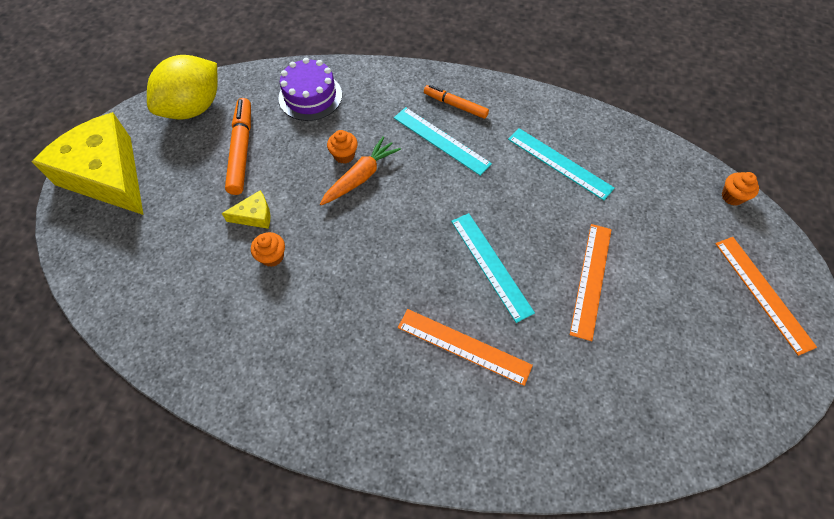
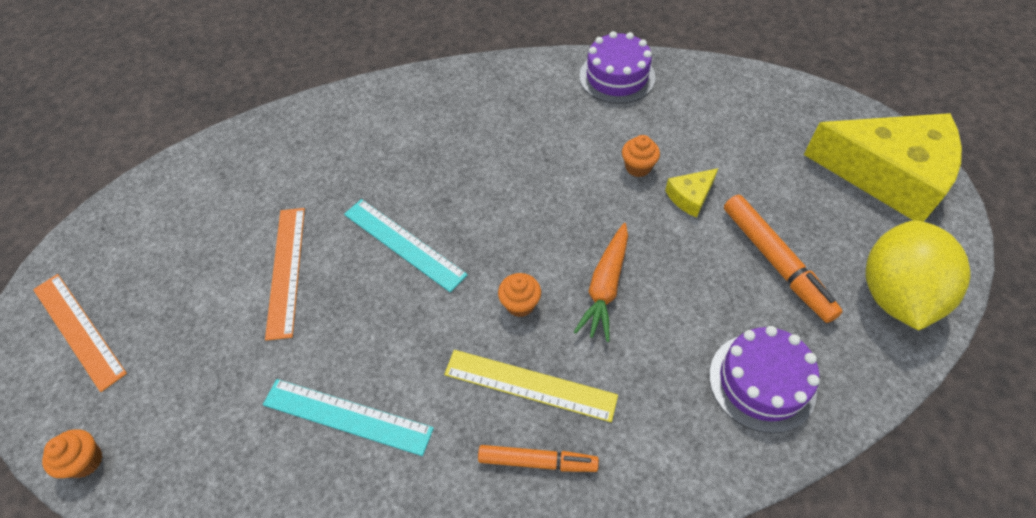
camera: 160 degrees right, 5 degrees down
orange cupcake [327,130,358,164] -> orange cupcake moved to [498,273,541,317]
turquoise ruler [394,107,492,176] -> yellow ruler [444,350,618,422]
orange ruler [398,309,533,386] -> none
none -> purple cake [579,31,656,104]

